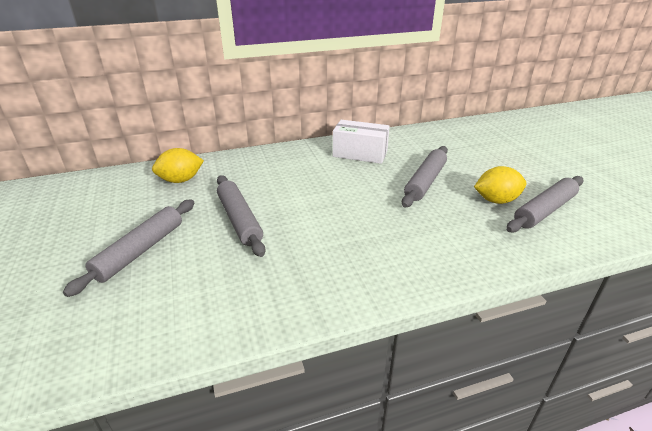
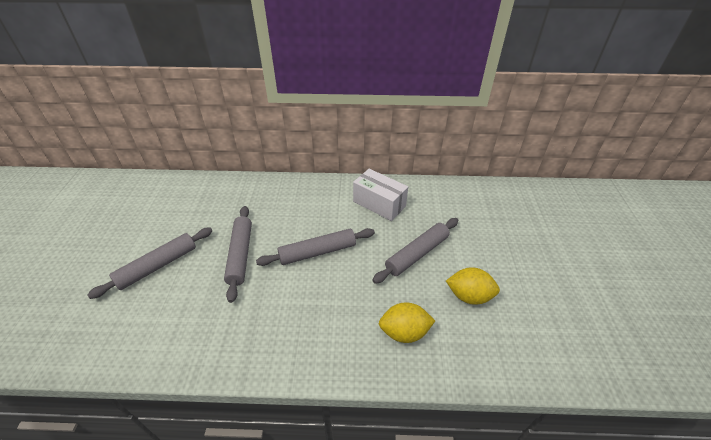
camera: 20 degrees right, 10 degrees up
yellow lemon [152,148,204,183] -> yellow lemon moved to [379,302,435,343]
grey rolling pin [506,176,583,232] -> grey rolling pin moved to [256,228,375,266]

